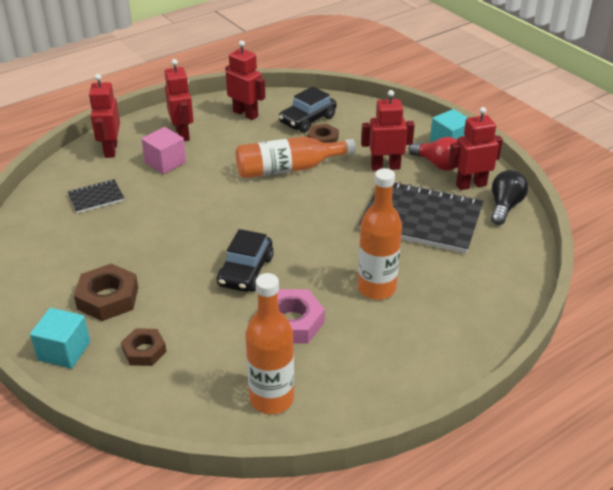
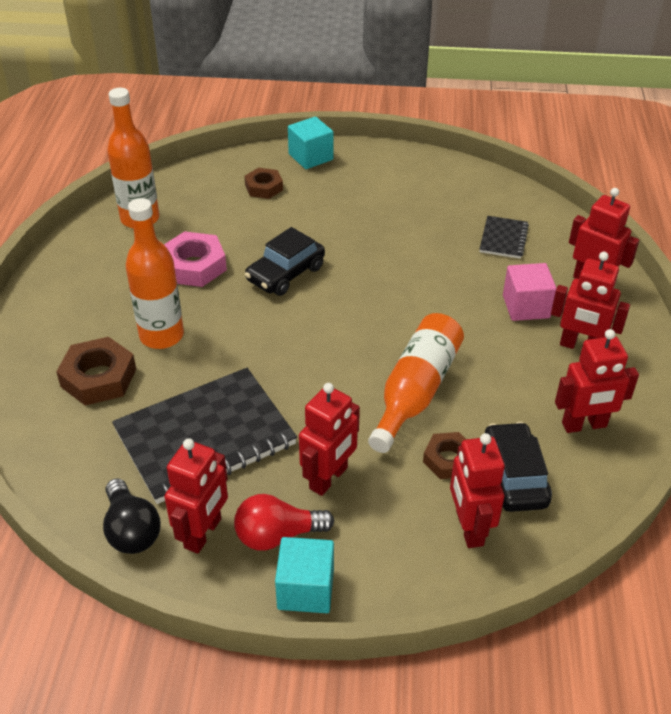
camera: 130 degrees right, 5 degrees up
brown nut [74,264,138,321] -> brown nut moved to [56,337,136,406]
black car [217,229,274,292] -> black car turned 105 degrees counterclockwise [245,227,325,296]
none -> red robot [450,433,505,548]

